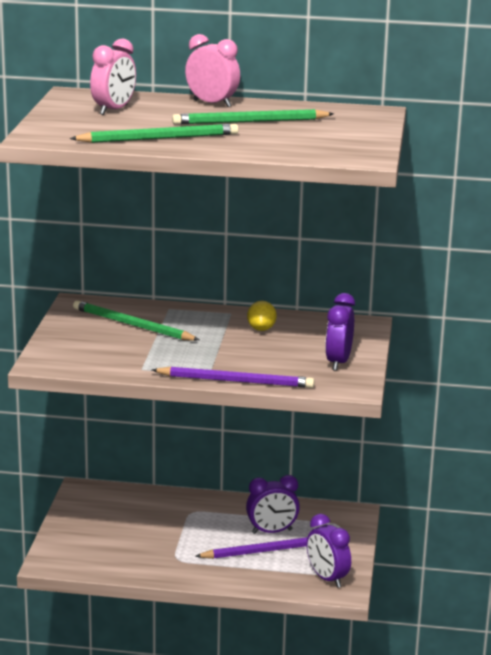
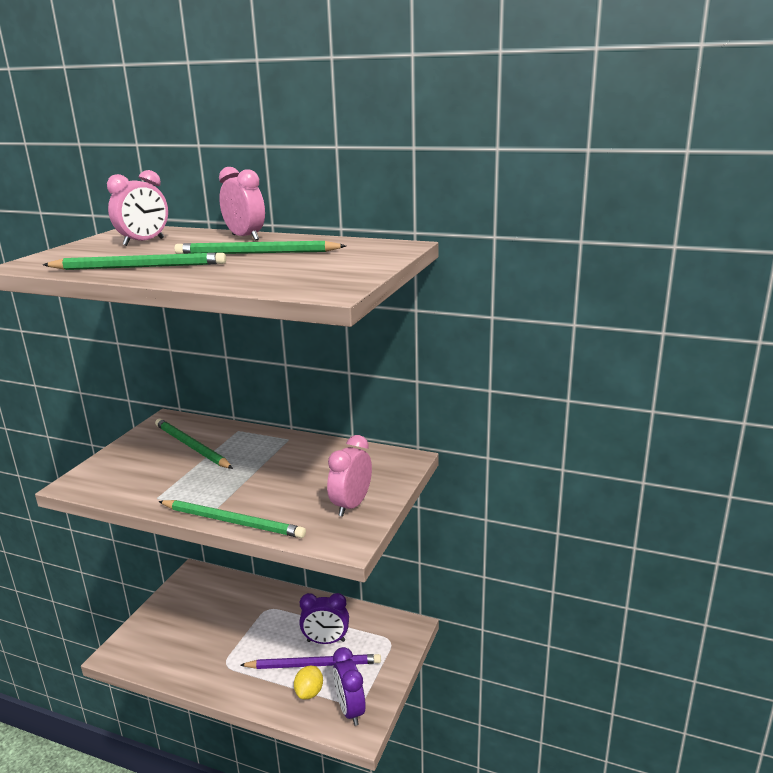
camera: 15 degrees right, 0 degrees up
purple pencil [152,367,314,388] -> green pencil [158,500,306,538]
yellow lemon [247,301,277,331] -> yellow lemon moved to [294,666,323,699]
purple clock [325,293,355,371] -> pink clock [327,435,372,517]

